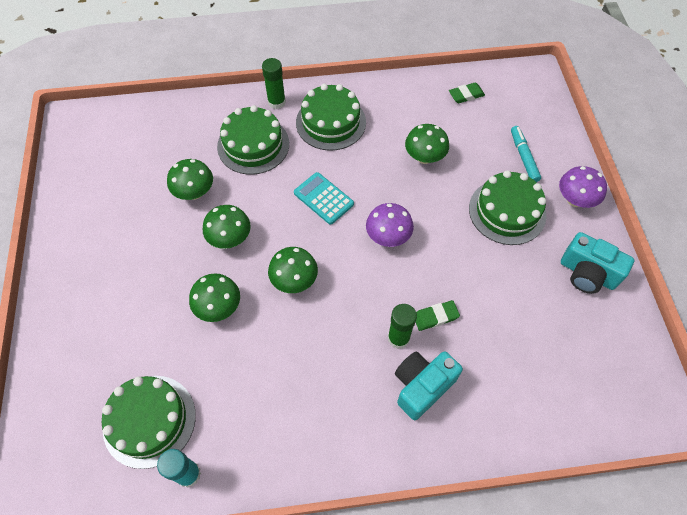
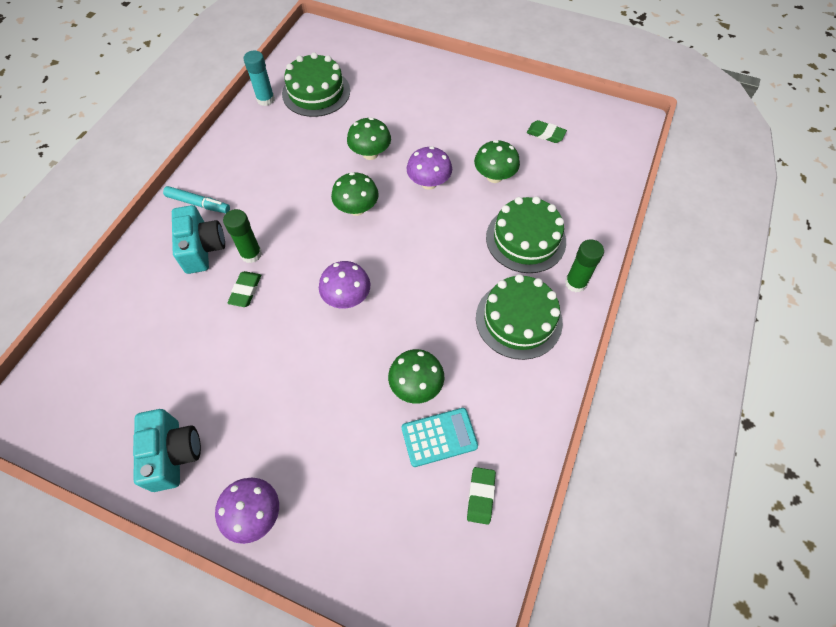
camera: 120 degrees right, 0 degrees up
green mushroom [203,205,251,249] -> purple mushroom [406,146,452,190]
turquoise calculator [294,172,354,225] -> turquoise calculator moved to [402,408,478,467]
green cake [469,170,546,245] -> none
turquoise marker [511,126,541,182] -> turquoise marker moved to [163,186,230,213]
turquoise camera [561,232,634,294] -> turquoise camera turned 105 degrees clockwise [133,409,201,492]
none -> green eraser [527,120,567,143]

